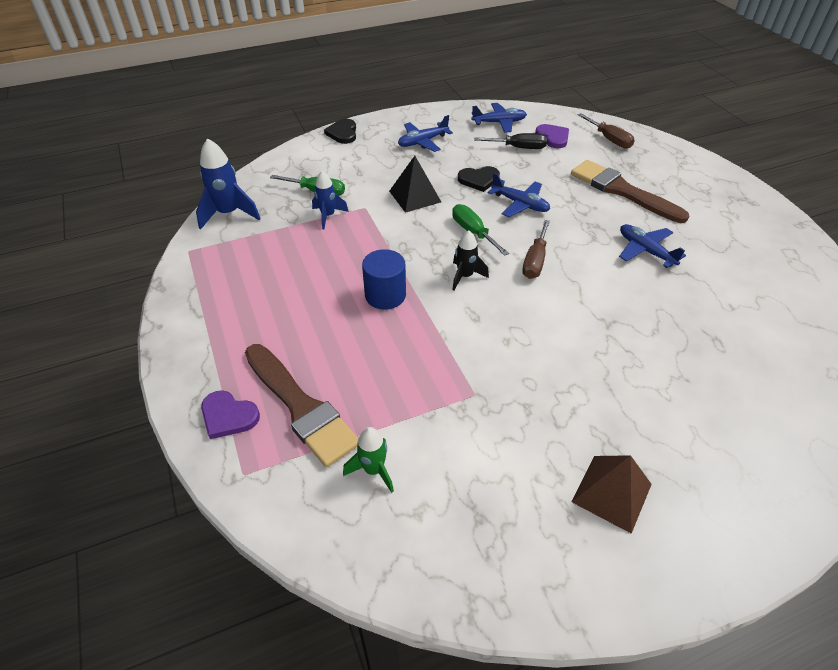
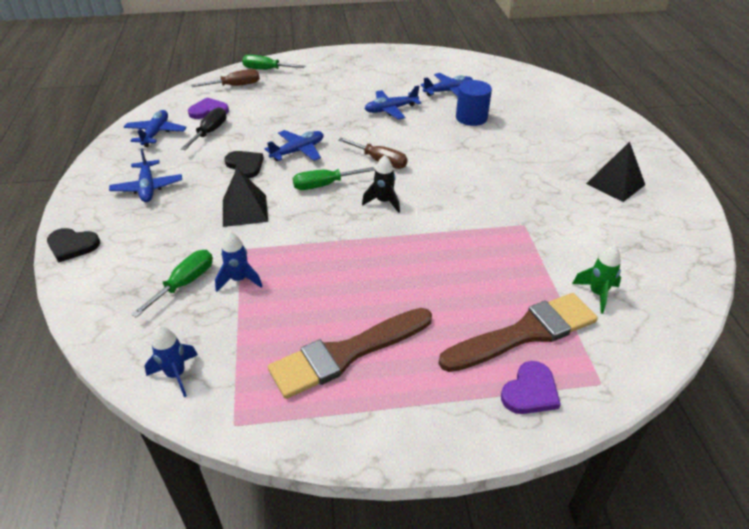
camera: 75 degrees left, 5 degrees down
blue rocket [196,138,261,230] -> blue rocket [145,326,198,397], size x0.63
blue cylinder [362,249,406,310] -> blue cylinder moved to [456,80,492,126]
black heart [458,166,500,192] -> black heart turned 45 degrees counterclockwise [224,151,264,178]
brown brush [571,160,689,223] -> brown brush moved to [268,308,432,399]
brown pyramid [572,455,652,534] -> black pyramid [586,142,645,202]
none -> green screwdriver [242,55,305,70]
none -> blue plane [421,73,473,97]

